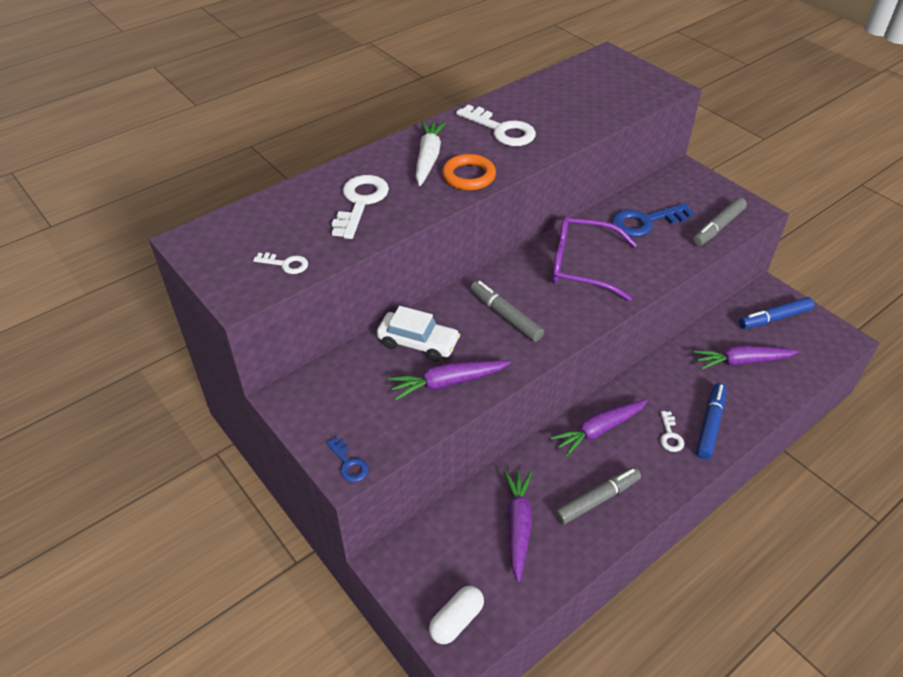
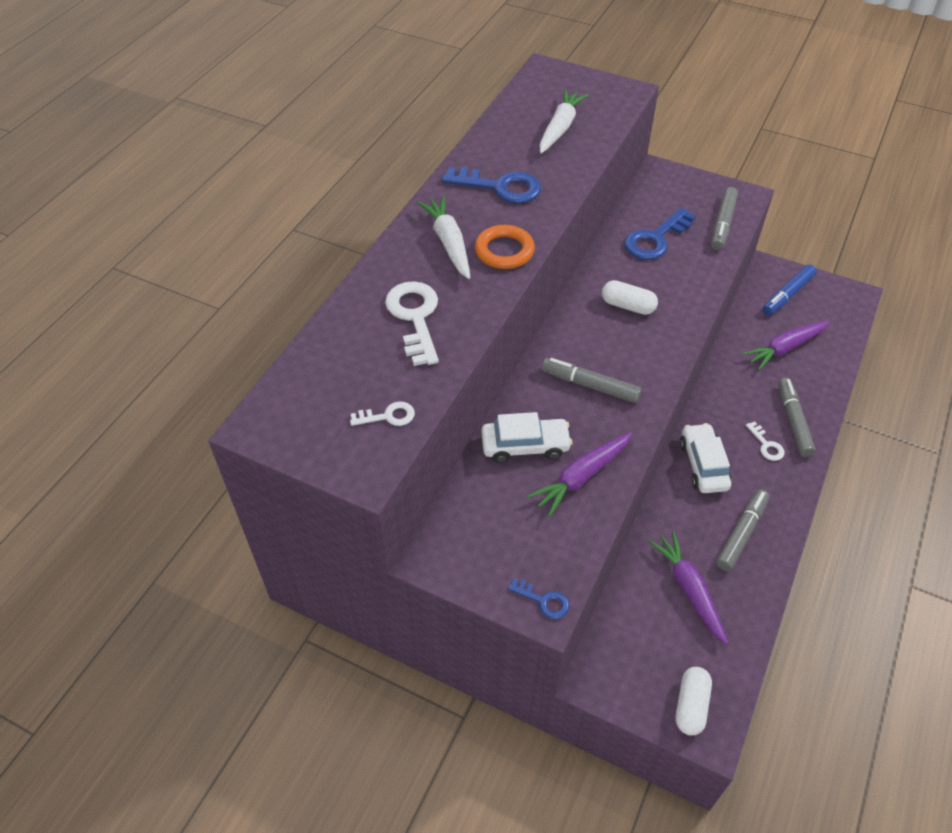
camera: 25 degrees left, 5 degrees up
white key [456,104,536,146] -> blue key [442,167,541,203]
purple carrot [550,399,648,457] -> white car [680,423,731,493]
purple glasses [552,216,637,301] -> white capsule [602,280,658,315]
blue marker [696,383,727,459] -> grey marker [778,377,816,457]
none -> white carrot [539,89,588,154]

